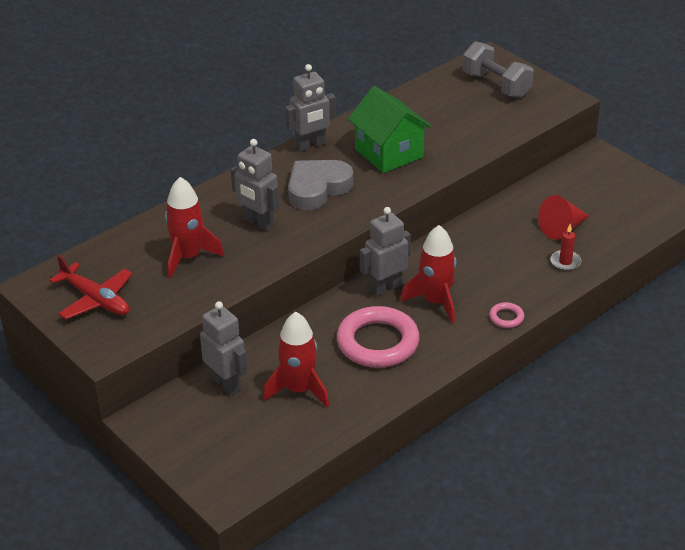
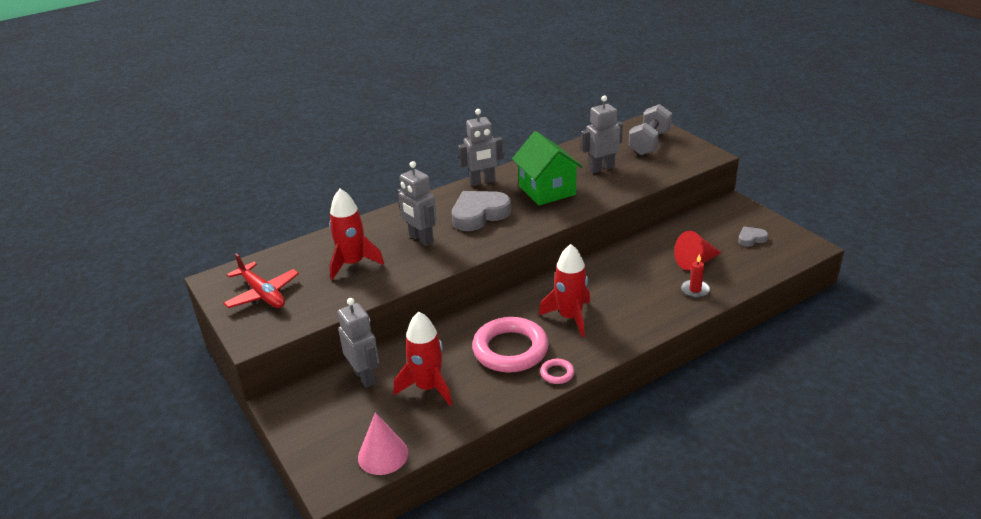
camera: 10 degrees right, 5 degrees down
grey robot [360,207,411,296] -> grey robot moved to [581,95,623,173]
grey dumbbell [463,41,534,98] -> grey dumbbell turned 60 degrees clockwise [628,104,672,155]
pink ring [489,302,524,328] -> pink ring moved to [540,359,574,384]
none -> pink cone [358,412,408,475]
none -> grey heart [738,226,768,247]

